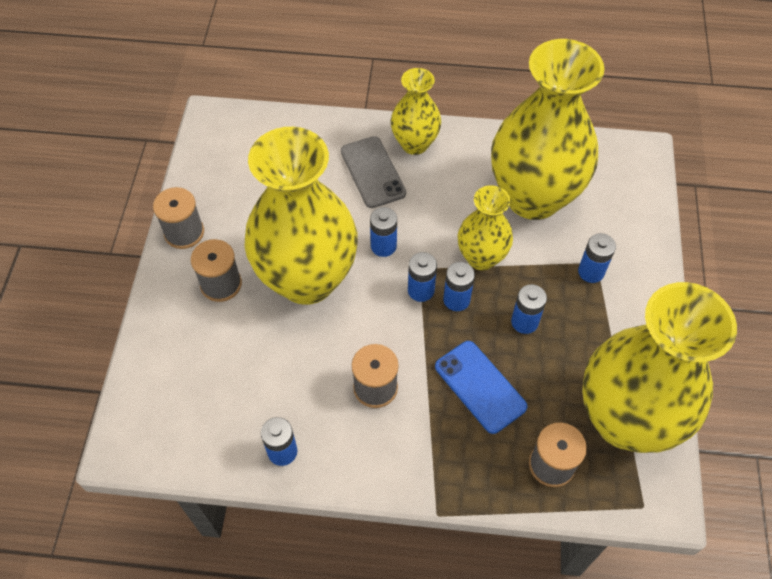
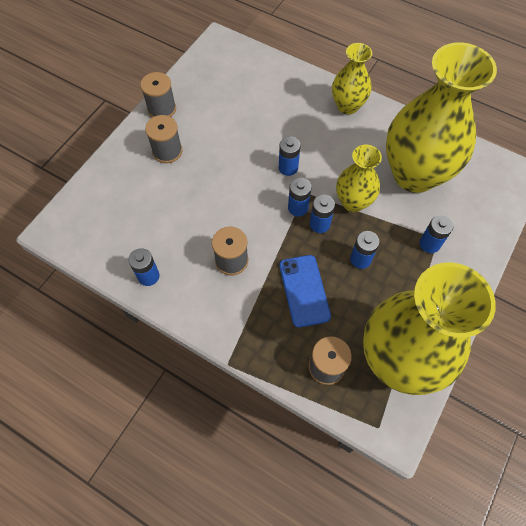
camera: 25 degrees right, 5 degrees up
yellow vase [244,127,358,305] -> none
grey phone [341,136,406,208] -> none

